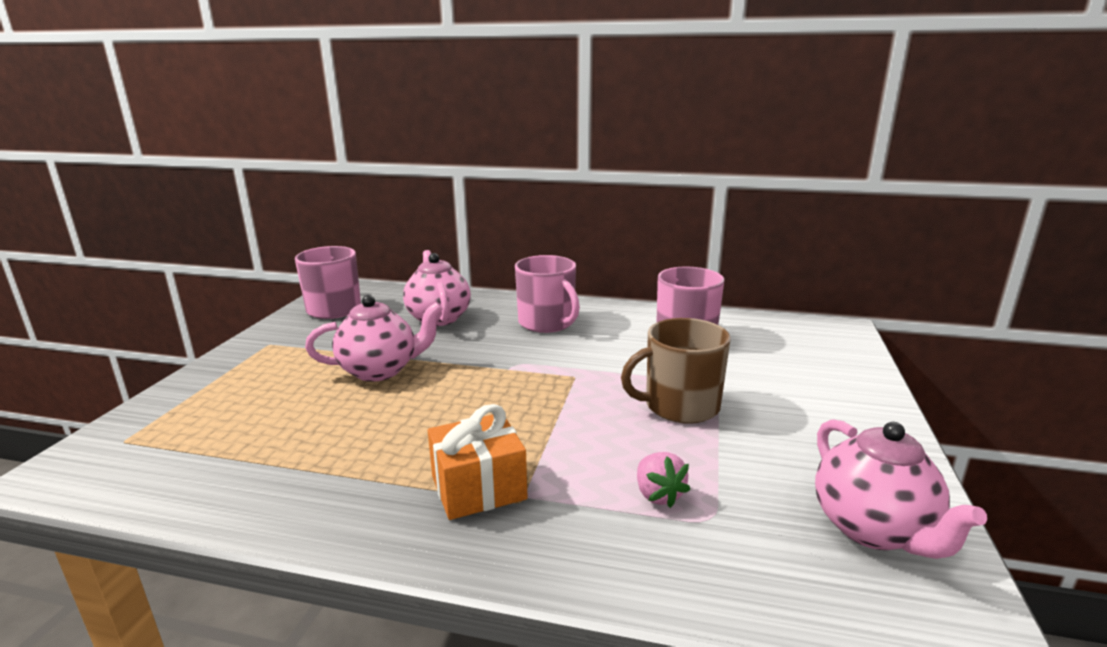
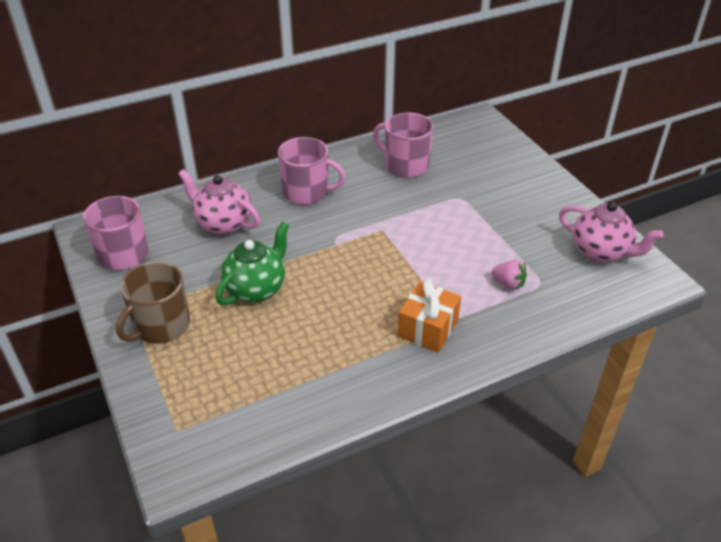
camera: 40 degrees left, 20 degrees up
pink teapot [305,295,443,382] -> green teapot [215,222,289,306]
brown mug [621,318,731,424] -> brown mug moved to [116,262,190,344]

